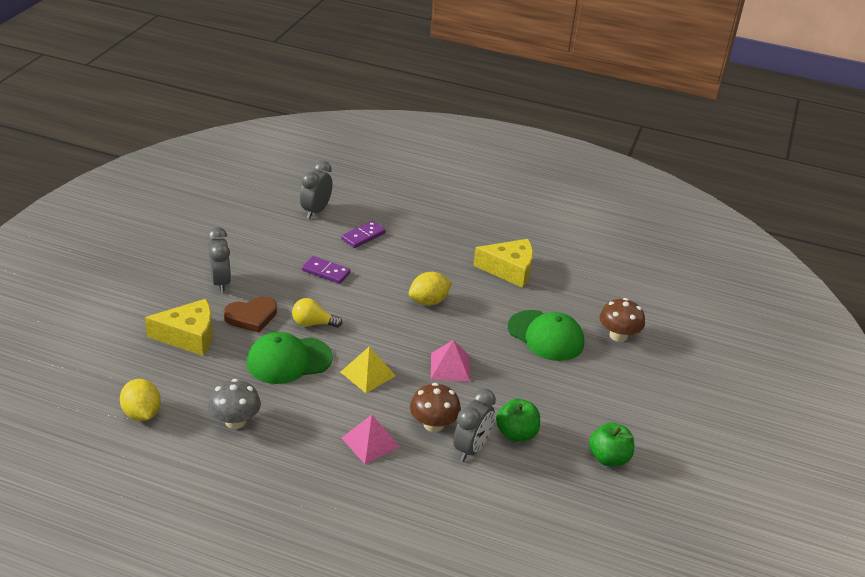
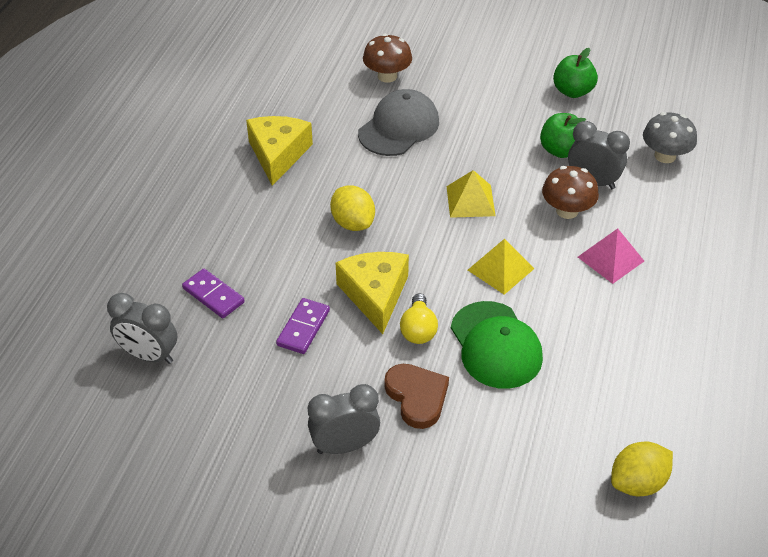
camera: 90 degrees left, 10 degrees up
yellow cheese [145,299,213,356] -> yellow cheese moved to [336,252,409,334]
grey mushroom [208,379,261,429] -> grey mushroom moved to [643,112,697,163]
pink pyramid [431,340,470,382] -> yellow pyramid [447,170,496,218]
green cap [508,310,584,361] -> grey cap [358,89,439,156]

